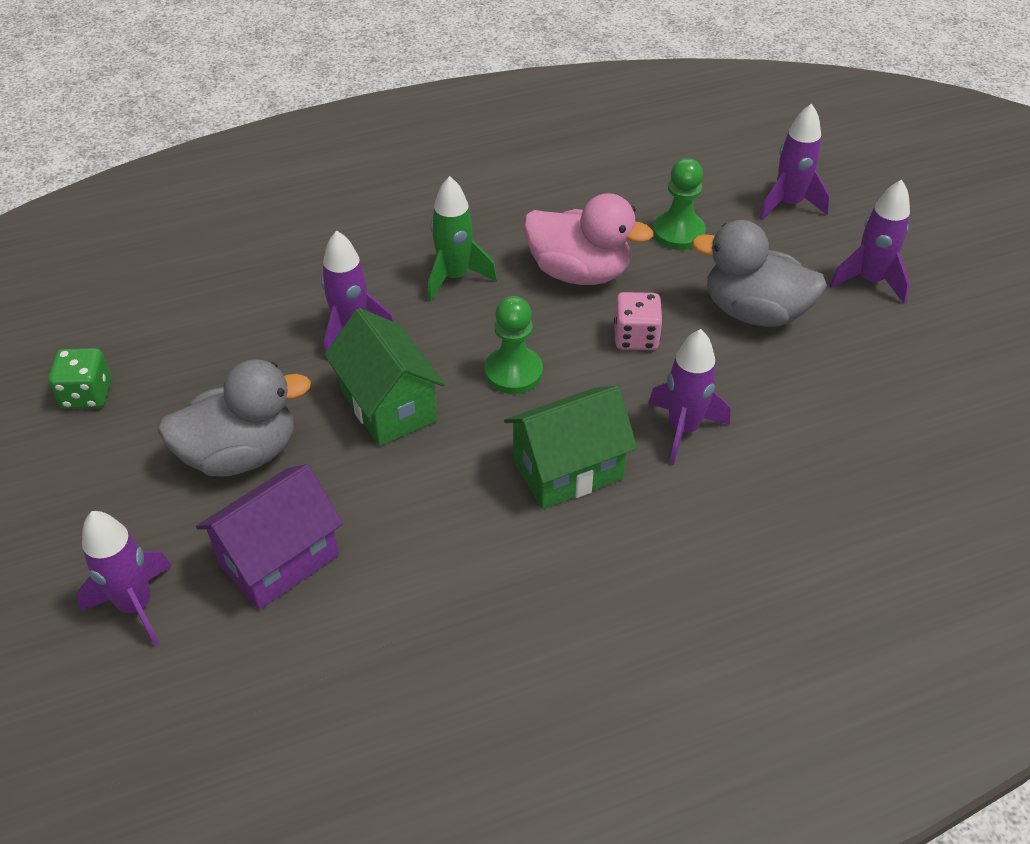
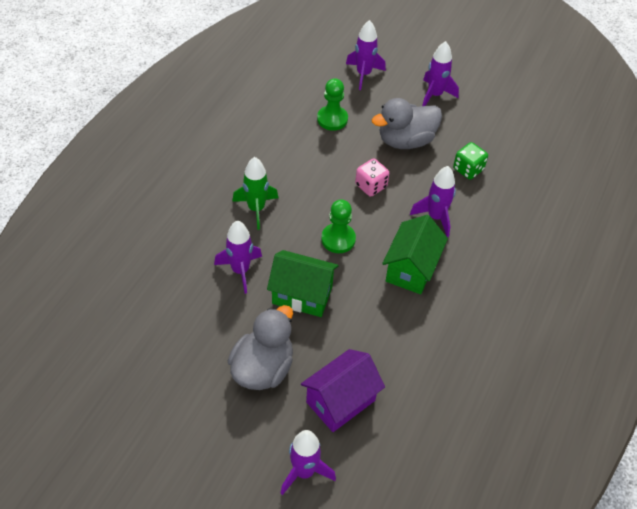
camera: 45 degrees left, 5 degrees up
green dice [48,348,111,409] -> green dice moved to [453,142,488,180]
purple house [196,464,343,610] -> purple house turned 45 degrees clockwise [301,349,385,432]
pink duck [523,193,654,285] -> none

